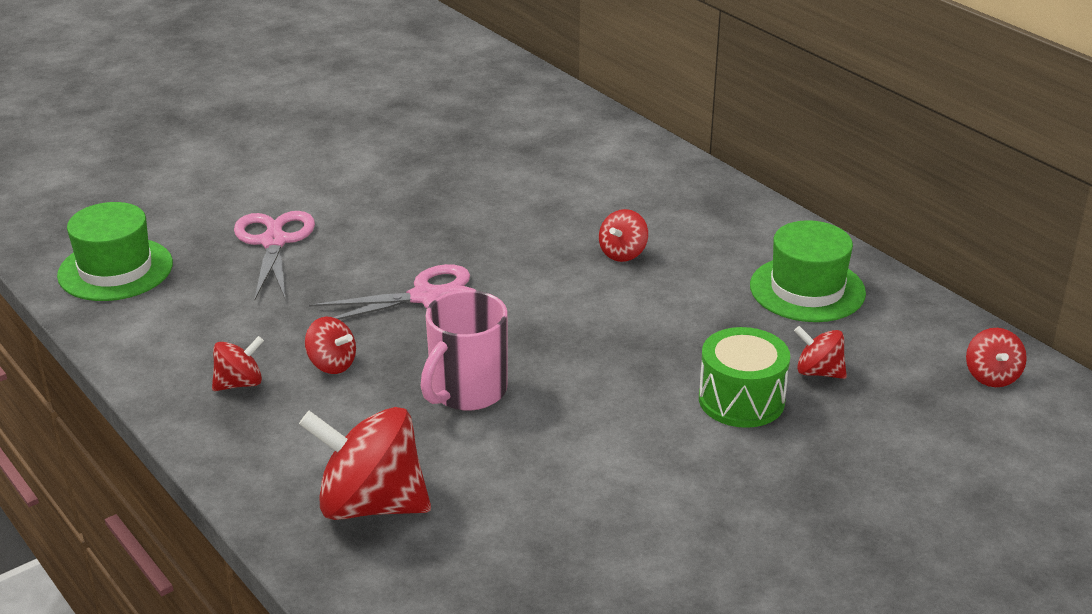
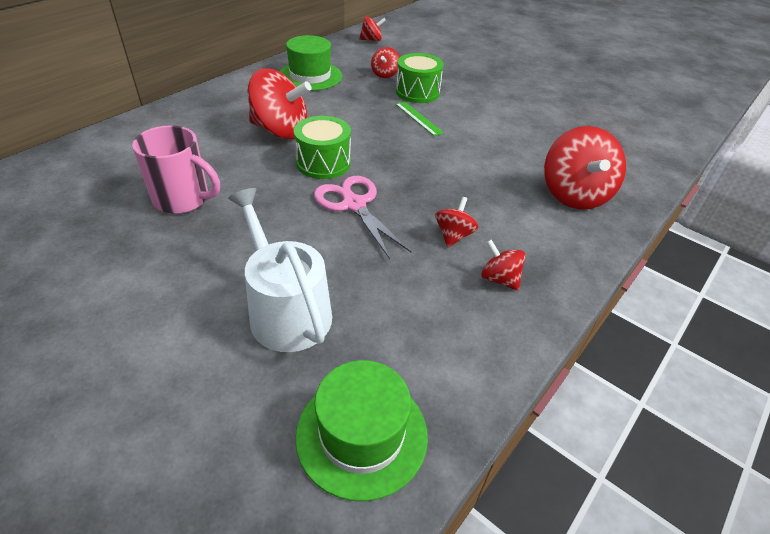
camera: 105 degrees left, 10 degrees up
pink scissors [234,211,315,301] -> white watering can [228,188,332,352]
pink mug [421,290,508,411] -> pink mug moved to [132,125,220,214]
red spinning top [599,209,648,262] -> red spinning top [247,68,312,139], size x1.99
none -> green drum [294,116,351,179]
none -> green ruler [395,101,444,136]

